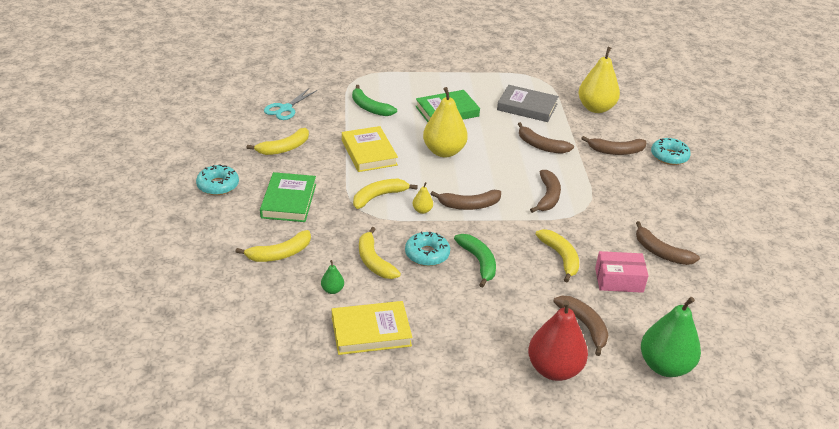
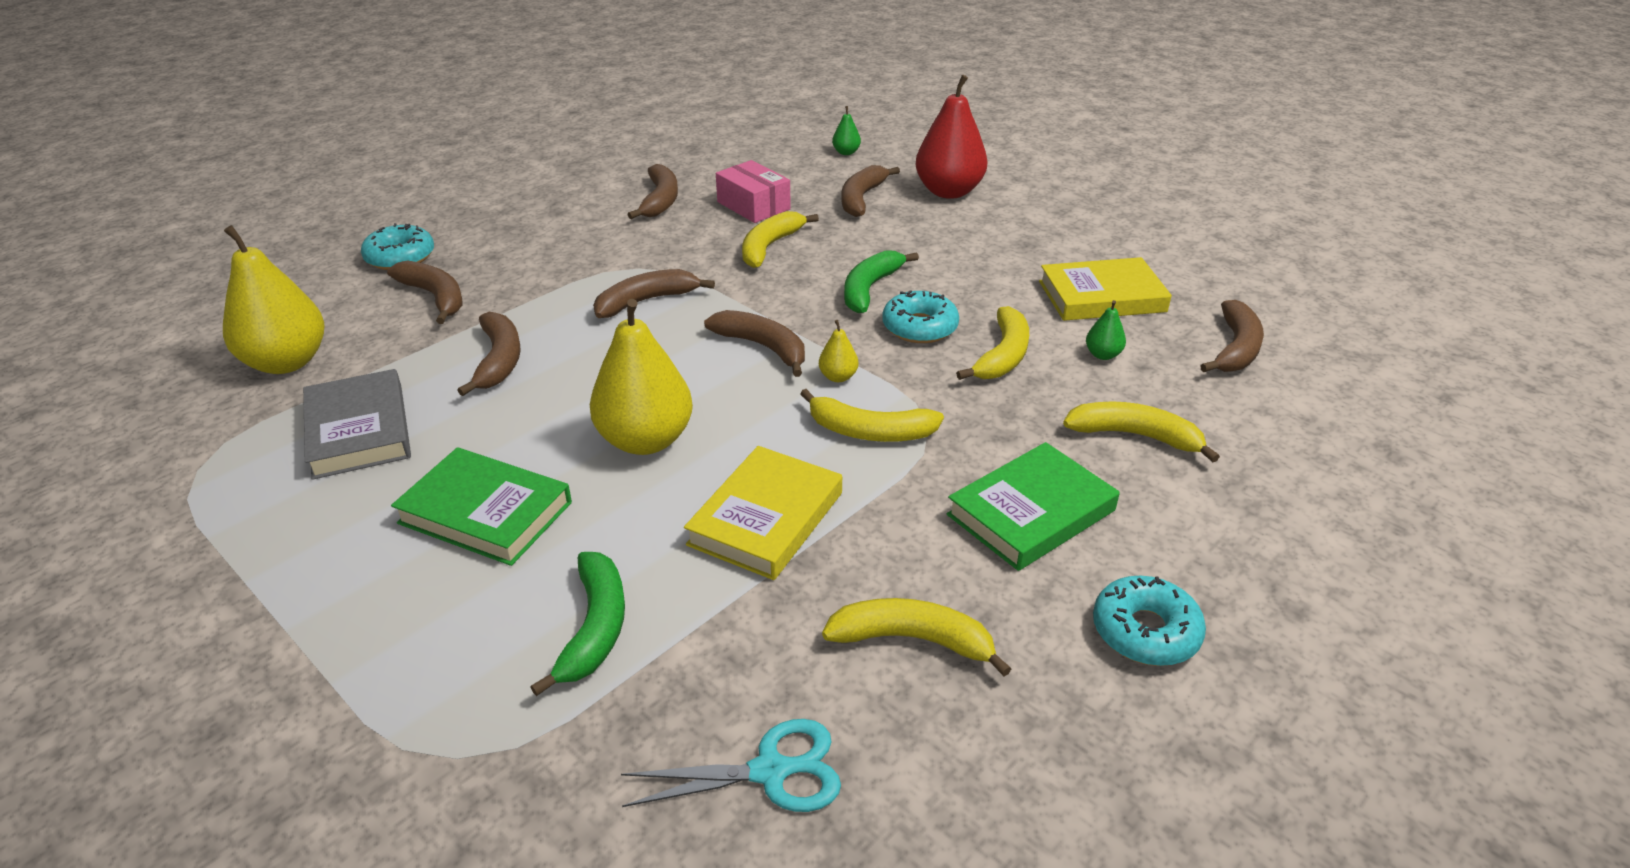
camera: 130 degrees left, 0 degrees up
yellow book [332,301,412,355] -> yellow book turned 45 degrees counterclockwise [1039,257,1172,321]
green pear [641,297,701,377] -> green pear [832,106,861,155], size x0.43
none -> brown banana [1200,300,1264,372]

